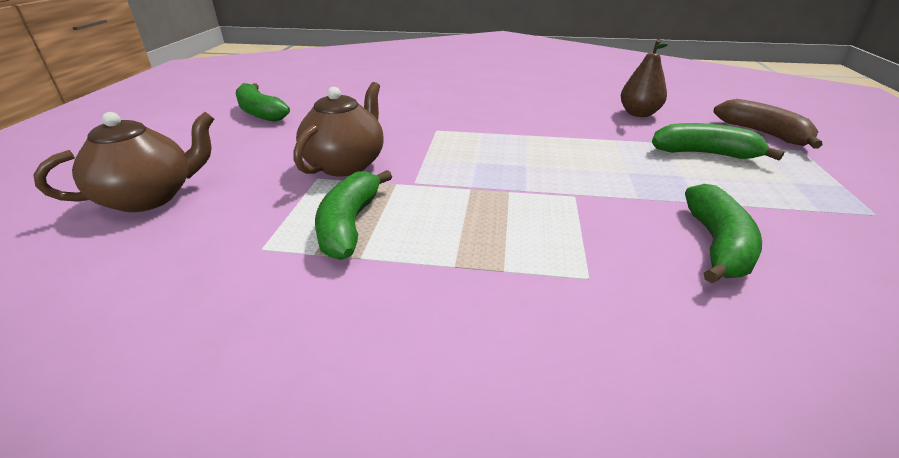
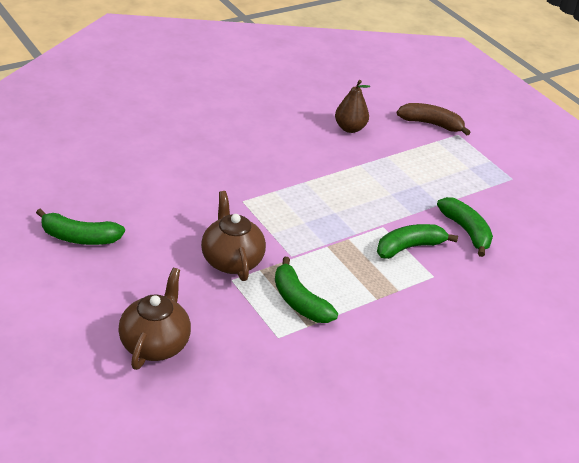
camera: 45 degrees left, 5 degrees up
green banana [652,123,784,160] -> green banana moved to [377,224,458,259]

